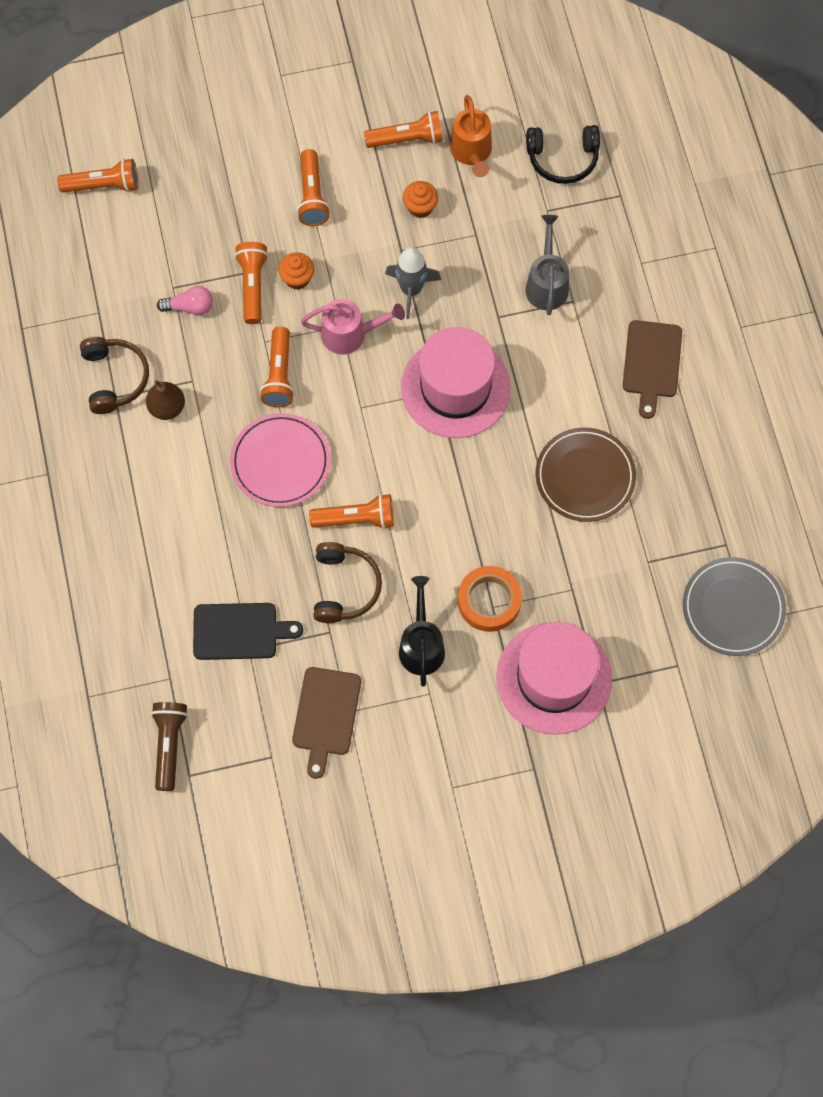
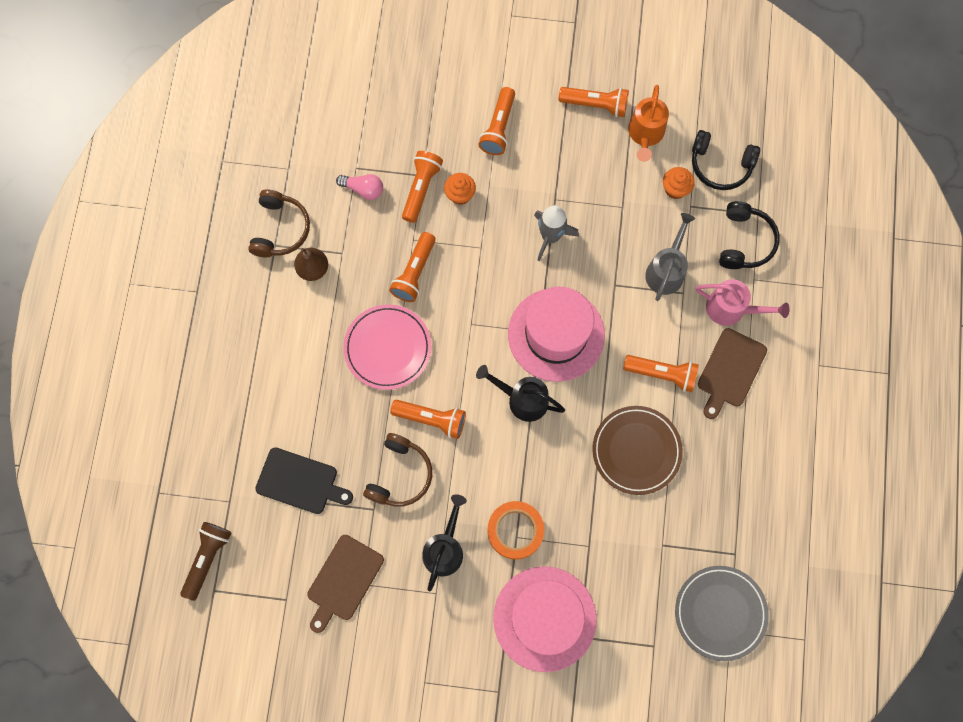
camera: 20 degrees right, 5 degrees up
orange flashlight [57,159,139,193] -> orange flashlight moved to [623,355,699,392]
pink watering can [301,299,405,355] -> pink watering can moved to [696,279,790,326]
orange cupcake [403,181,438,218] -> orange cupcake moved to [663,167,695,199]
none -> black watering can [476,365,565,422]
none -> black headphones [719,201,780,269]

